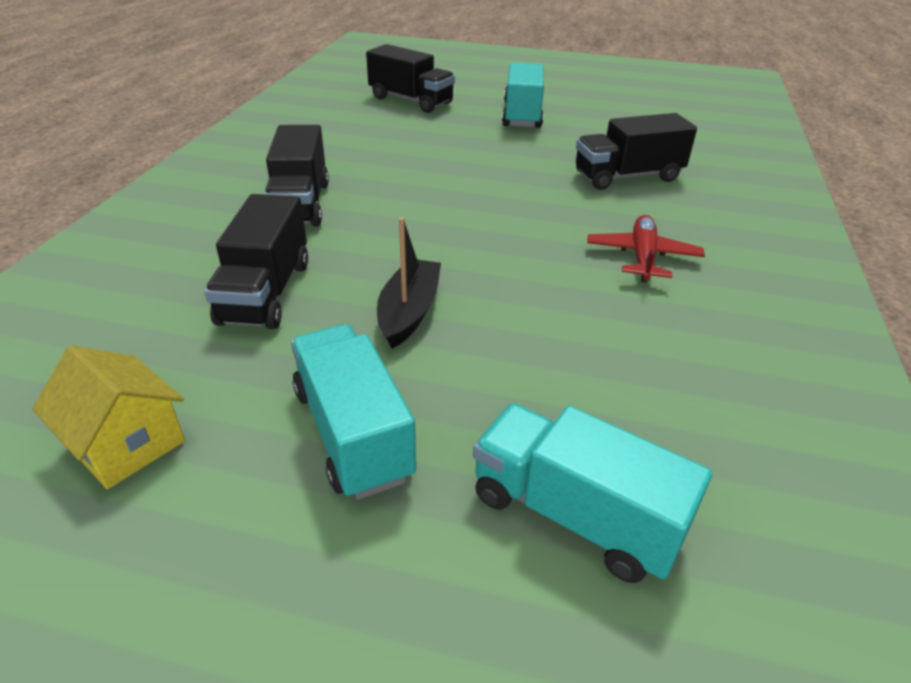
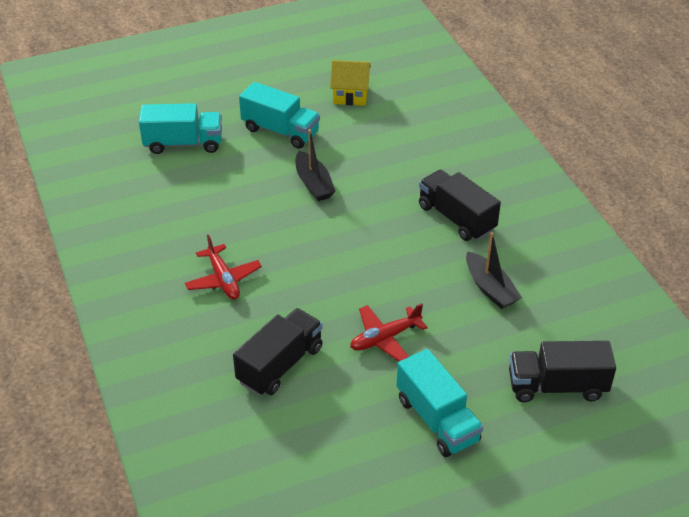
camera: 145 degrees right, 5 degrees up
black truck [204,194,308,329] -> none
none -> red plane [350,303,428,361]
none -> black boat [466,232,522,309]

